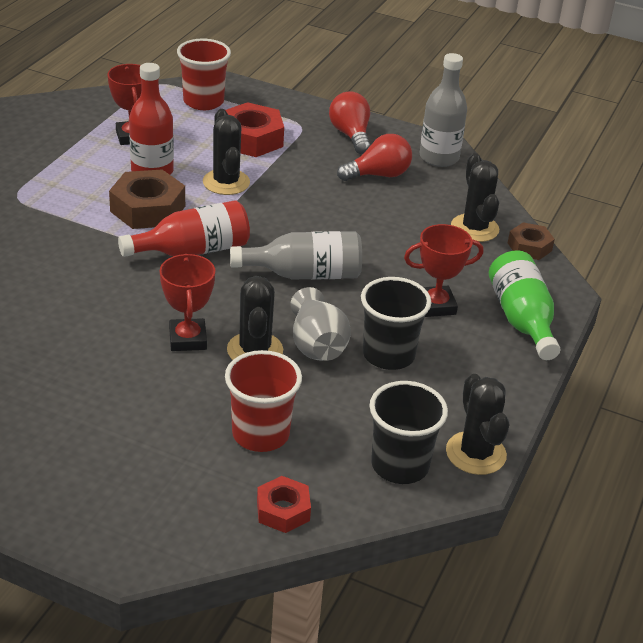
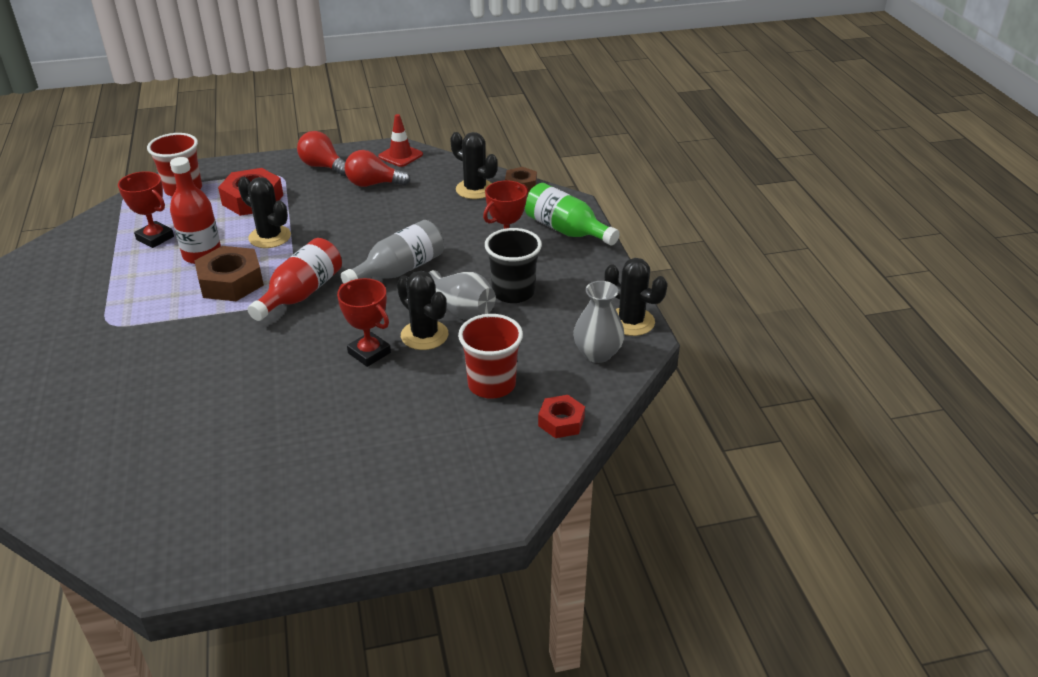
camera: 35 degrees left, 0 degrees up
red light bulb [337,134,412,181] -> red light bulb turned 120 degrees counterclockwise [345,150,411,187]
black cup [369,381,448,484] -> grey vase [573,281,625,363]
grey bottle [420,53,467,167] -> red traffic cone [378,114,423,167]

